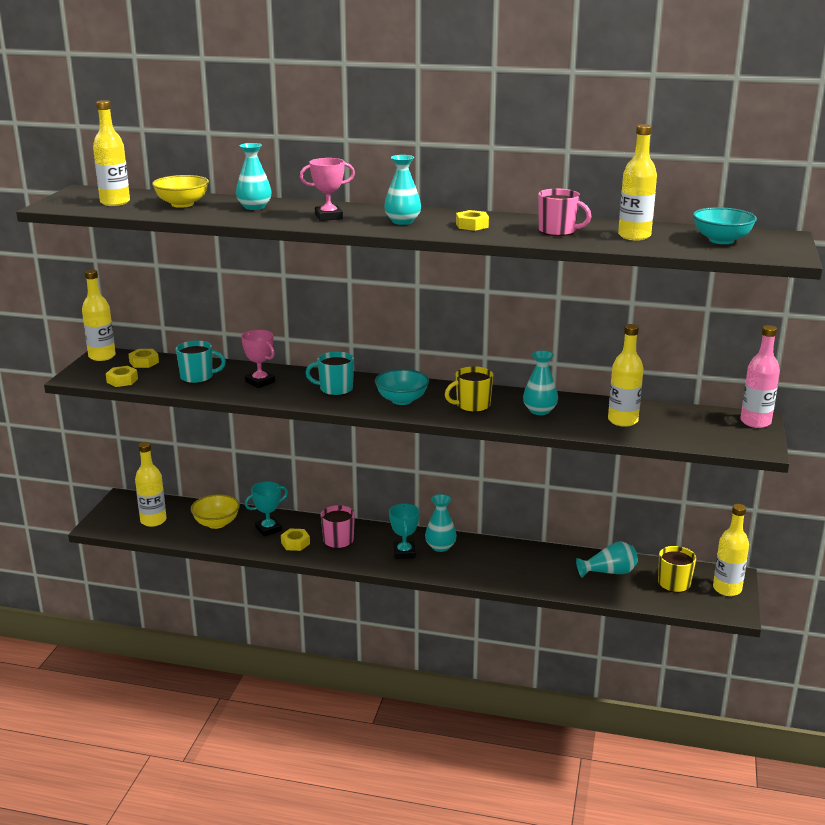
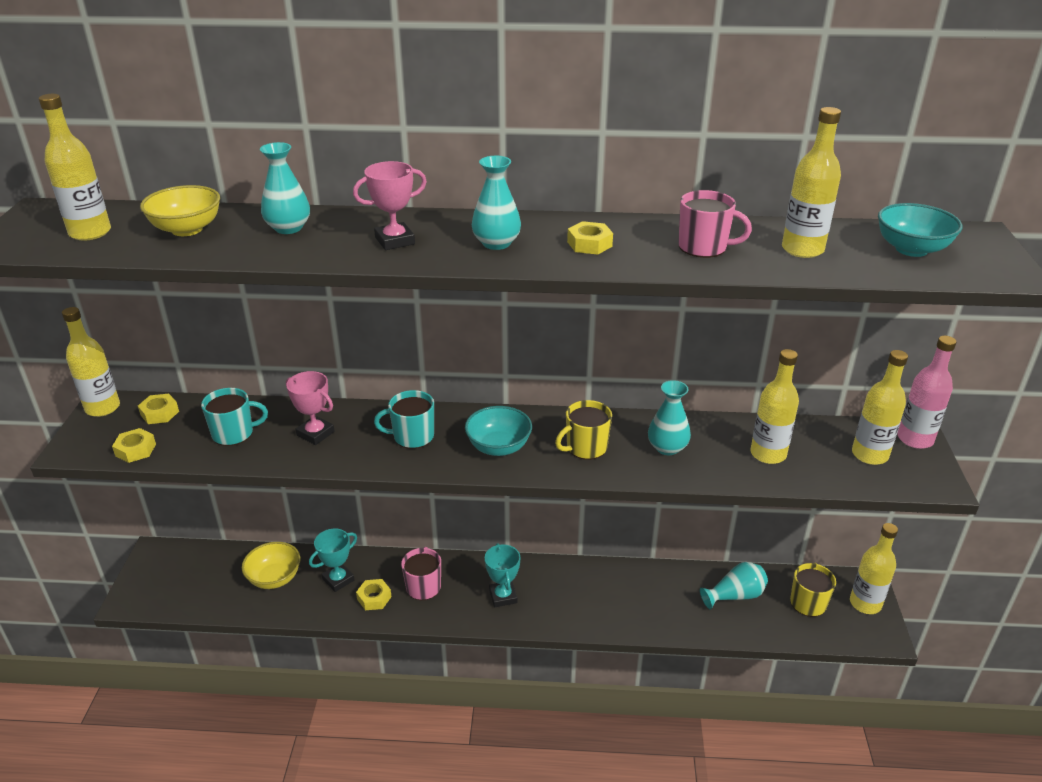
camera: 10 degrees left, 10 degrees up
yellow bottle [135,442,166,527] -> yellow bottle moved to [852,350,908,465]
turquoise vase [425,494,457,552] -> none

